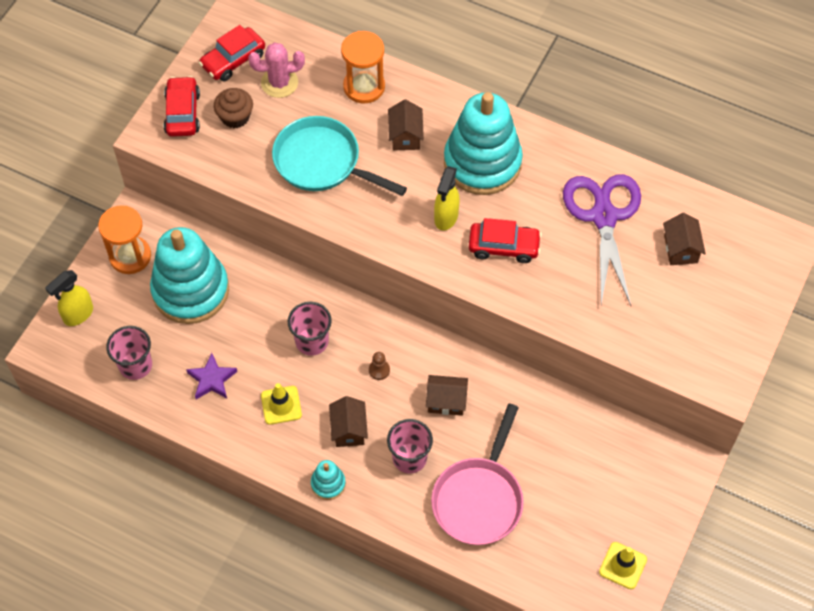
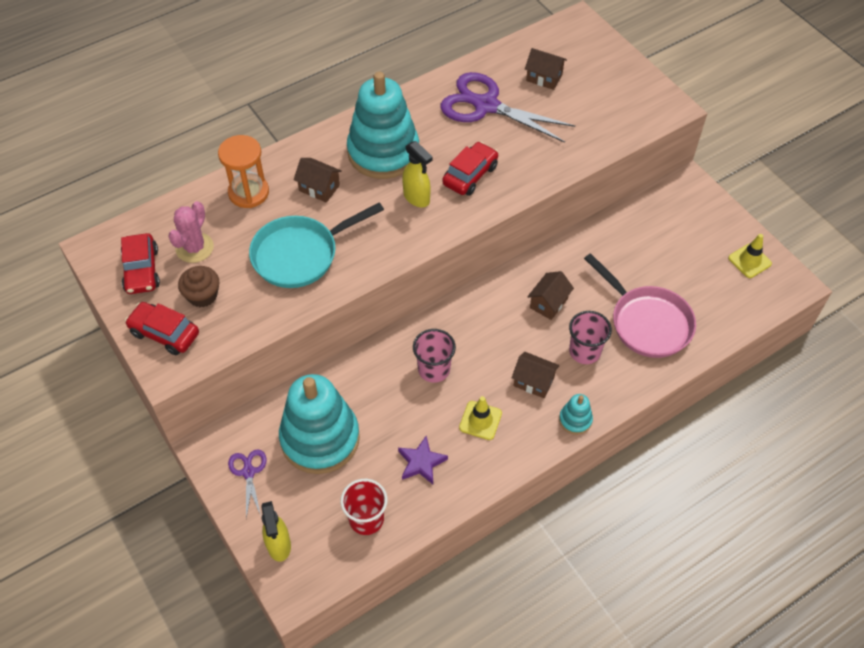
camera: 60 degrees left, 5 degrees down
orange hourglass [98,205,151,274] -> purple scissors [228,449,267,519]
pink cup [106,326,152,380] -> red cup [340,479,388,535]
brown pawn [369,352,390,380] -> none

